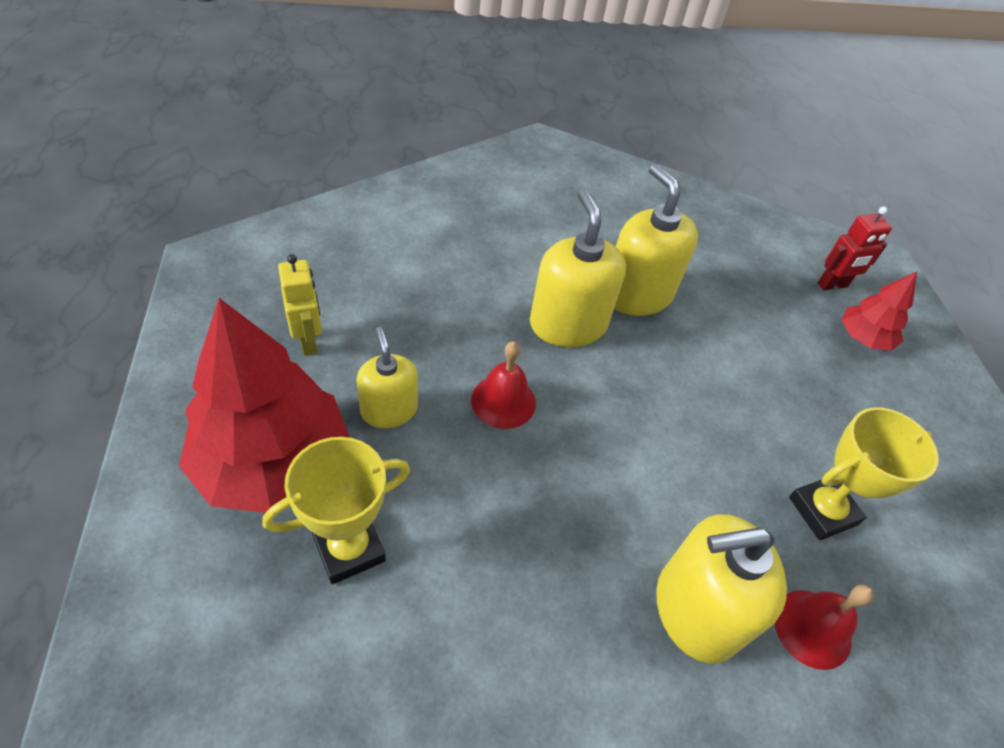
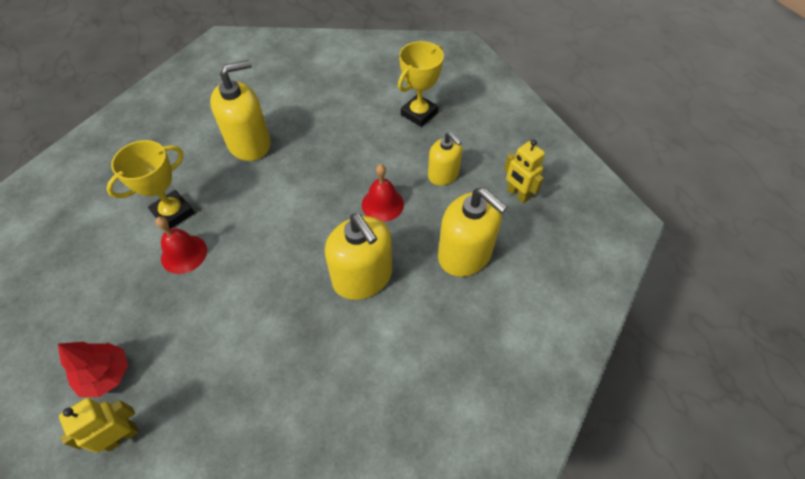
camera: 165 degrees right, 5 degrees up
red tree [179,298,350,513] -> none
yellow soap dispenser [614,164,698,316] -> yellow soap dispenser moved to [438,187,507,277]
red bell [775,585,874,670] -> red bell moved to [156,216,207,274]
red robot [818,207,892,290] -> yellow robot [59,398,139,453]

